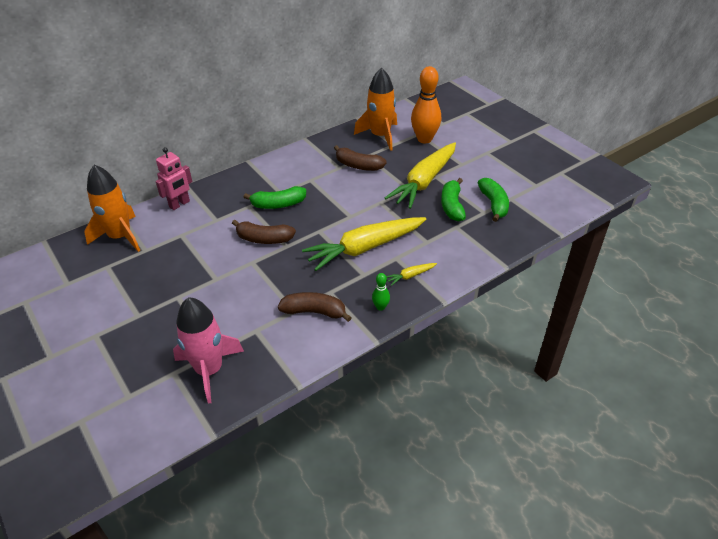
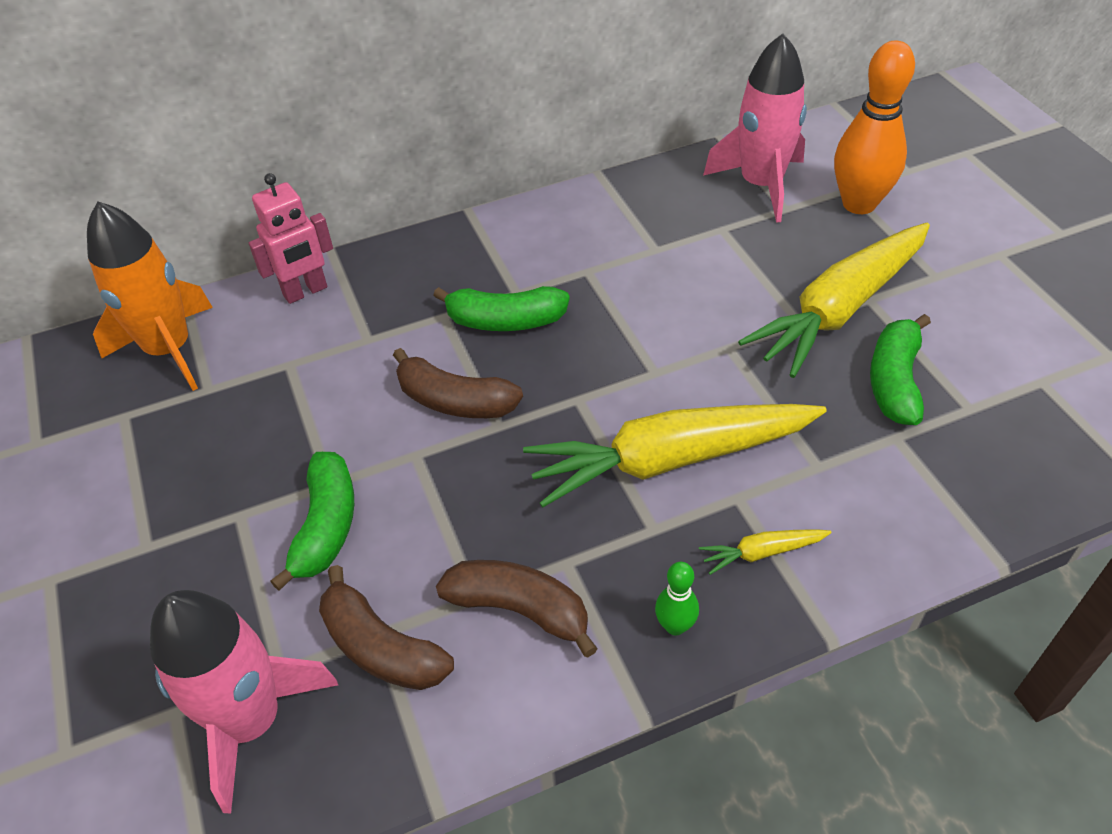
camera: 15 degrees right, 5 degrees up
brown banana [334,145,387,171] -> brown banana moved to [319,565,454,690]
orange rocket [354,68,397,151] -> pink rocket [703,33,807,223]
green banana [478,178,509,222] -> green banana moved to [270,452,354,591]

